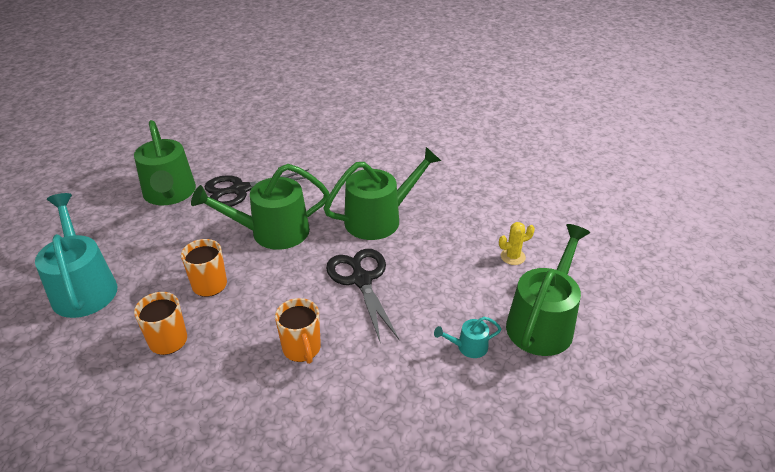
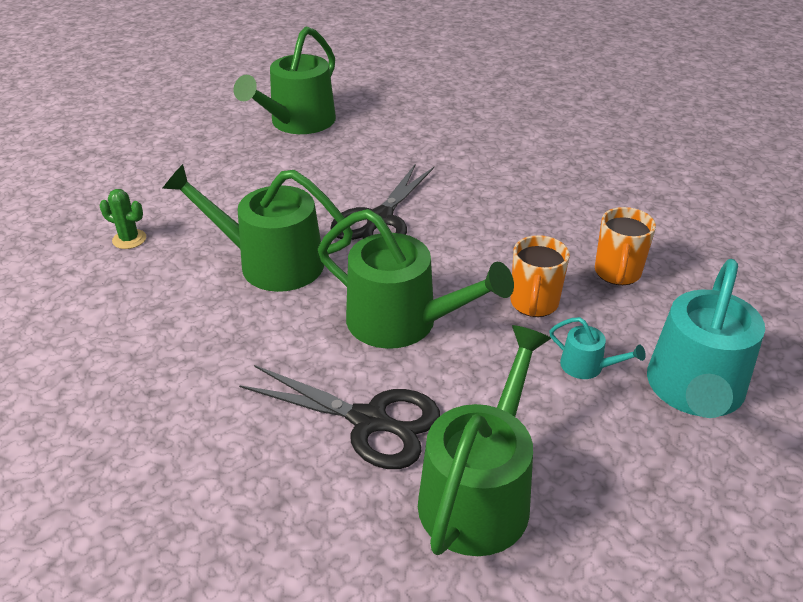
camera: 135 degrees left, 0 degrees up
orange mug [275,298,321,364] -> none
turquoise watering can [434,317,501,358] -> turquoise watering can moved to [549,317,646,379]
yellow cactus [499,222,535,265] -> none
green watering can [506,224,590,356] -> green watering can turned 45 degrees counterclockwise [234,27,336,134]
none -> green cactus [100,189,146,249]

